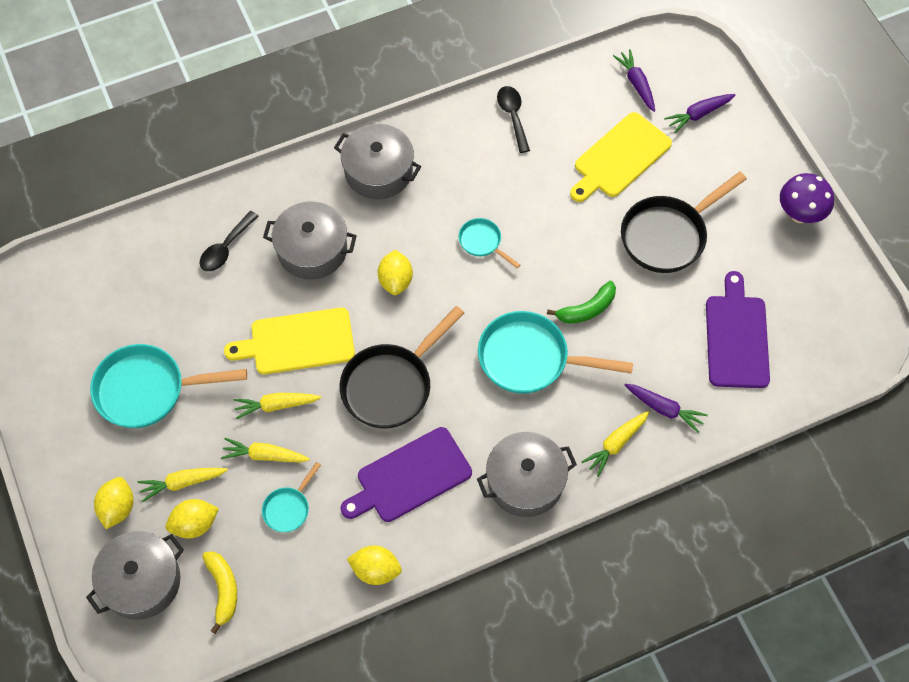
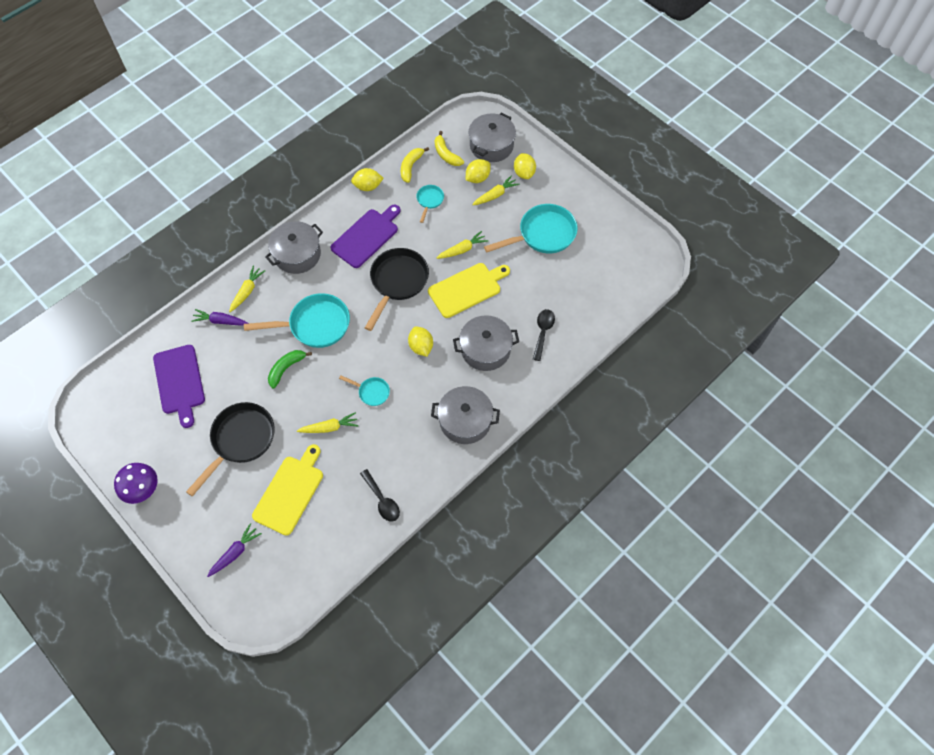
camera: 160 degrees right, 0 degrees up
yellow carrot [221,438,310,463] -> yellow carrot moved to [297,412,359,433]
purple carrot [613,49,655,112] -> none
none -> yellow banana [401,147,429,183]

